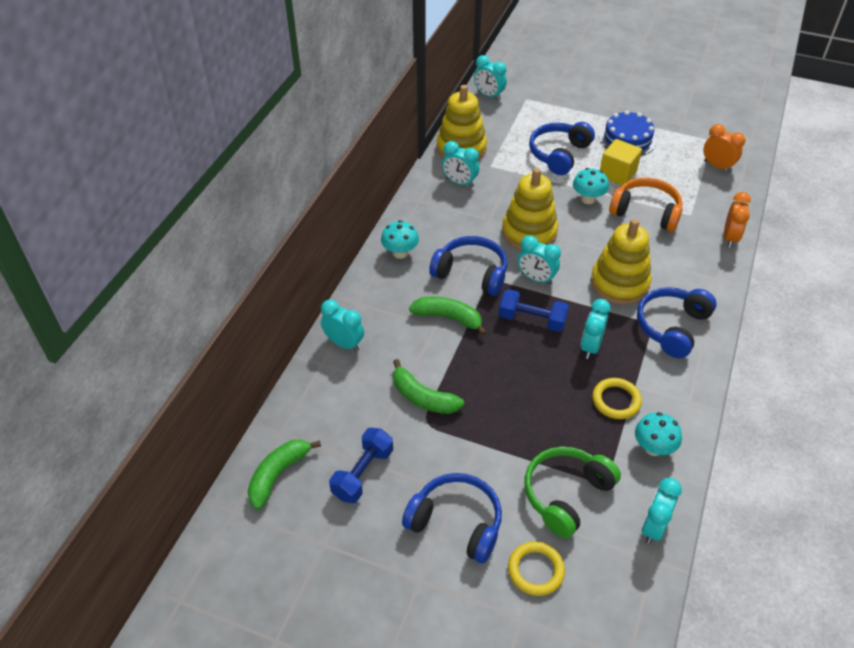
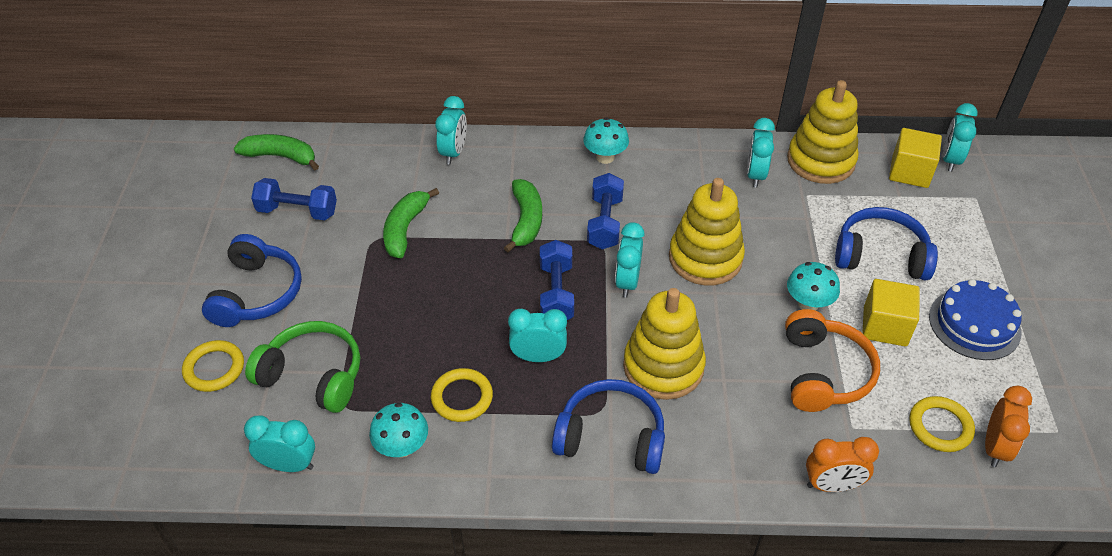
camera: 70 degrees right, 0 degrees up
blue headphones [429,236,507,296] -> blue dumbbell [587,173,624,249]
none -> yellow cube [889,128,942,188]
none -> yellow ring [909,396,975,452]

